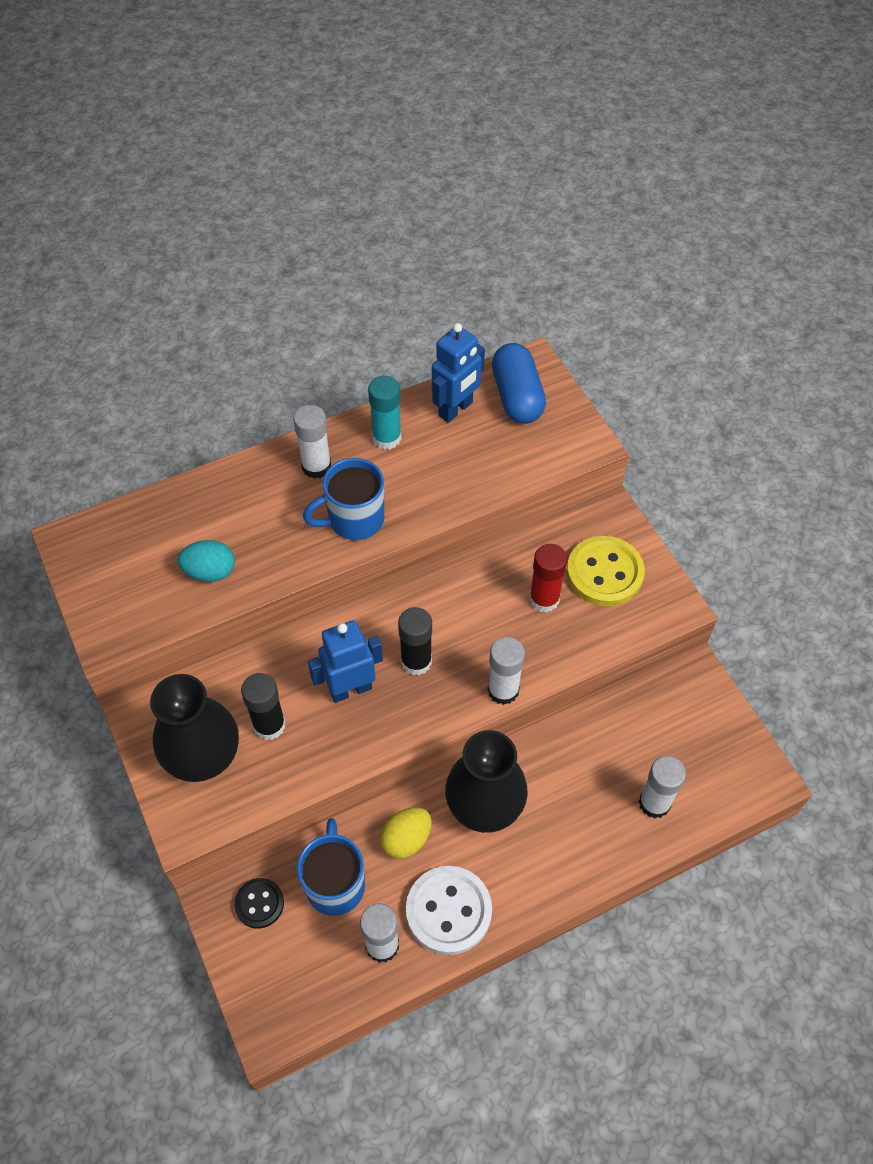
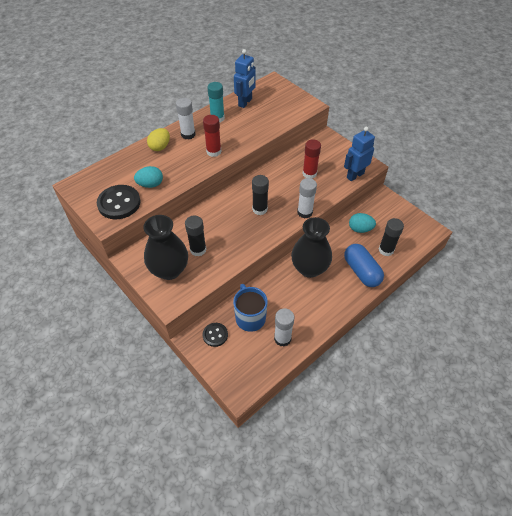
camera: 15 degrees left, 5 degrees down
blue mug [303,458,384,540] -> red glue stick [203,115,221,157]
blue robot [308,620,383,703] -> blue robot moved to [344,127,375,181]
yellow egg [380,807,432,859] -> yellow egg moved to [147,128,170,151]
white button [406,866,492,955] -> none
blue capsule [492,343,546,424] -> blue capsule moved to [344,244,384,287]
yellow button [567,536,645,606] -> none
white glue stick [639,756,686,818] -> black glue stick [379,218,404,256]
none -> black button [97,185,141,219]
none -> turquoise egg [349,213,376,233]

